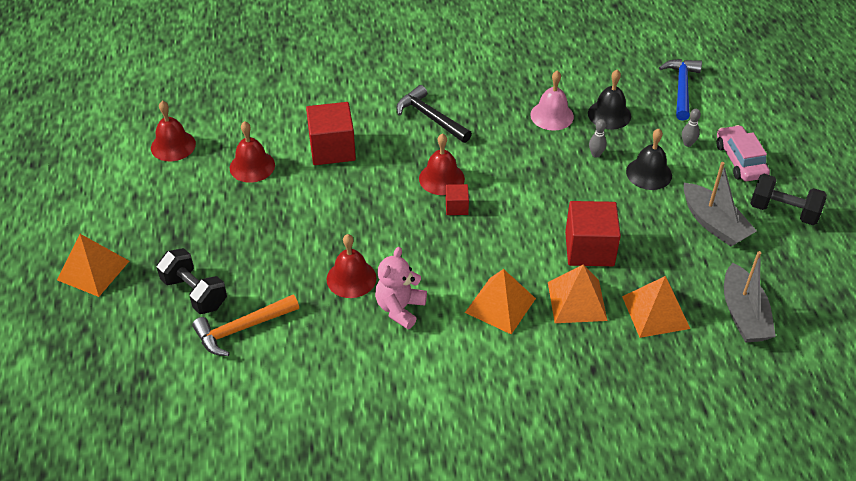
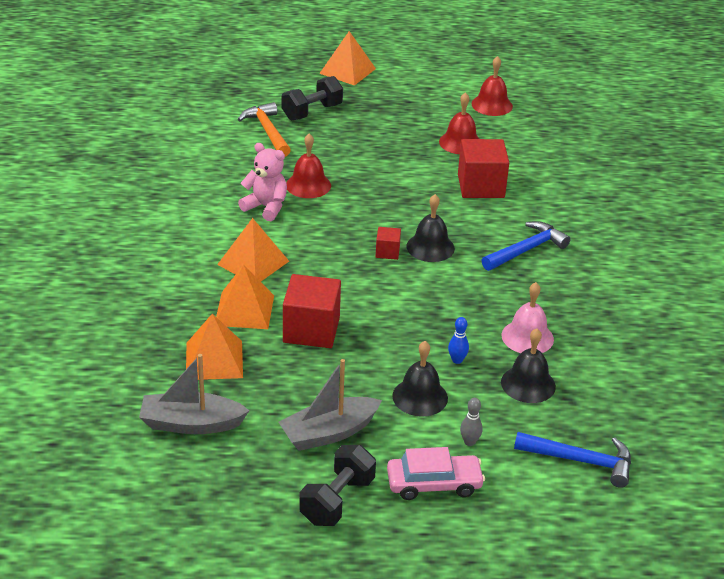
camera: 95 degrees right, 10 degrees down
black hammer [396,85,472,143] -> blue hammer [482,221,571,271]
red bell [419,133,465,195] -> black bell [407,194,455,262]
grey bowling pin [589,119,607,158] -> blue bowling pin [448,317,469,364]

